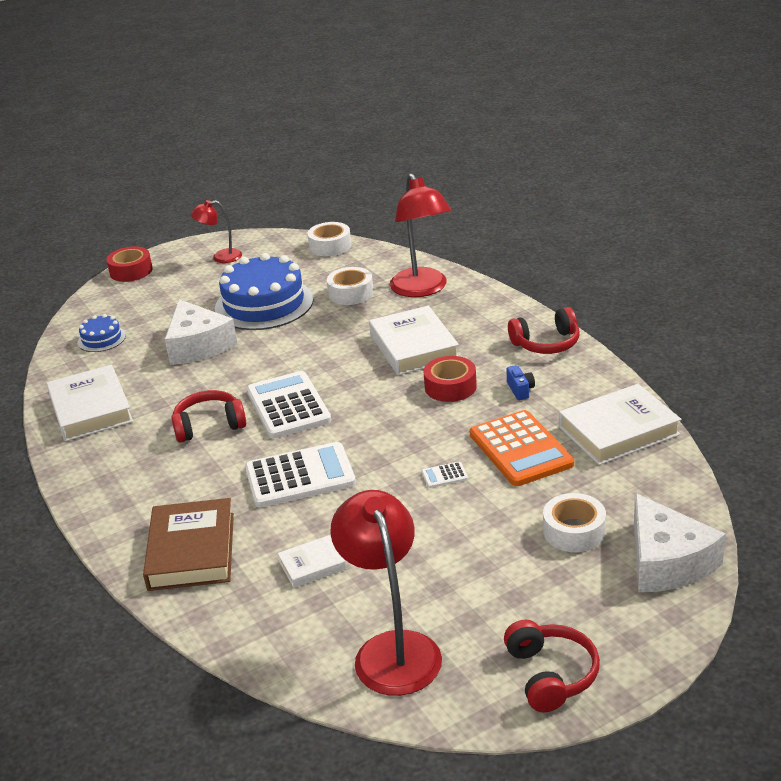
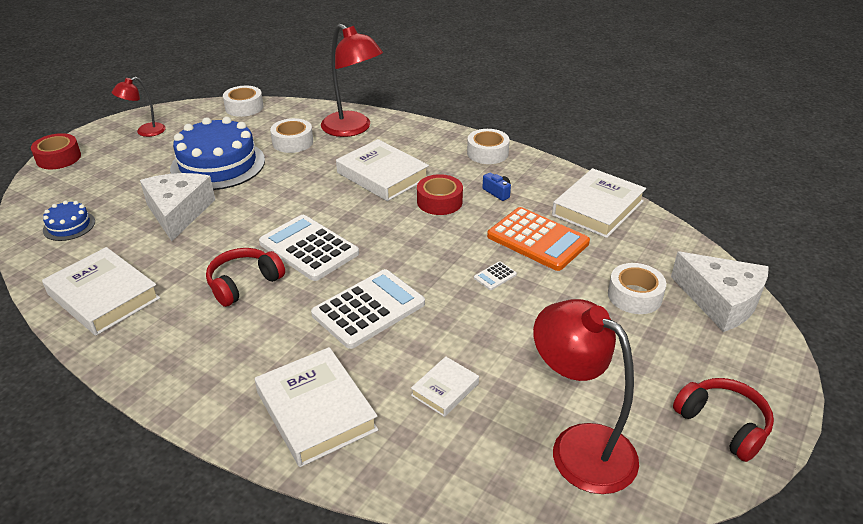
camera: 30 degrees left, 5 degrees up
brown book [143,498,234,591] -> white book [255,347,379,467]
white cheese [165,299,238,365] -> white cheese turned 135 degrees counterclockwise [140,173,215,241]
red headphones [508,307,579,354] -> white tape [467,129,510,164]

